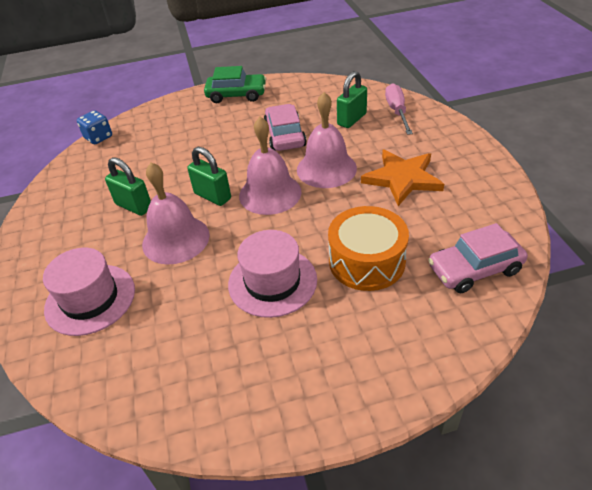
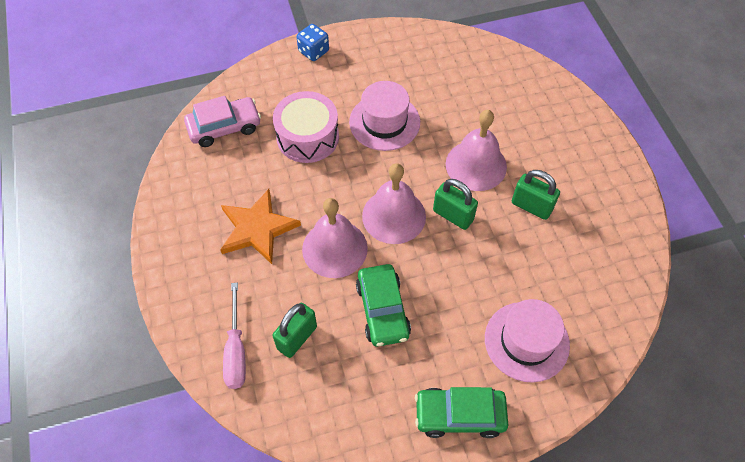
camera: 175 degrees right, 15 degrees up
pink hat [43,248,135,336] -> pink hat moved to [485,299,570,383]
blue dice [77,110,112,144] -> blue dice moved to [297,24,329,61]
pink car [264,104,307,151] -> green car [356,264,411,347]
orange drum [328,206,409,291] -> pink drum [273,91,339,163]

